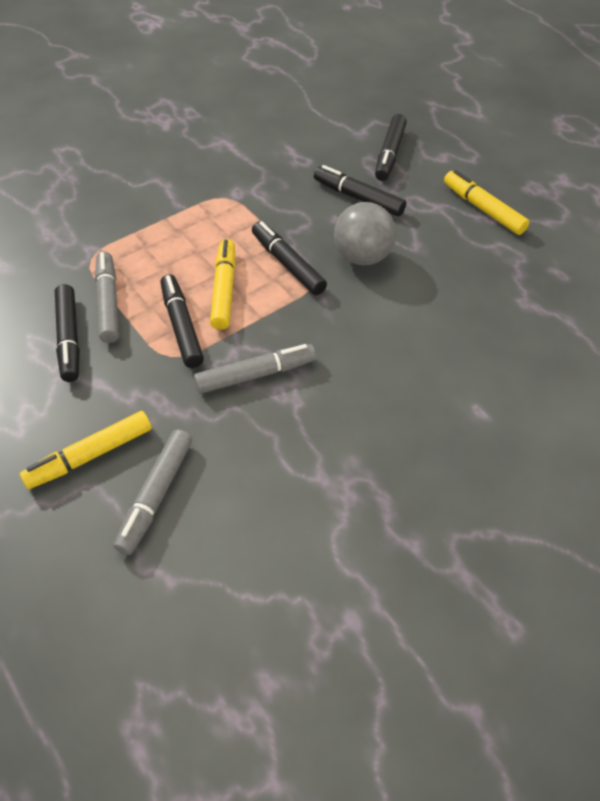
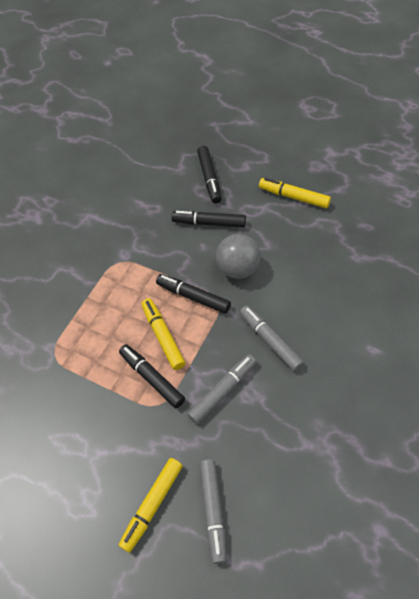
camera: 20 degrees left, 5 degrees up
black marker [55,284,80,382] -> none
grey marker [95,252,119,343] -> grey marker moved to [240,305,304,372]

